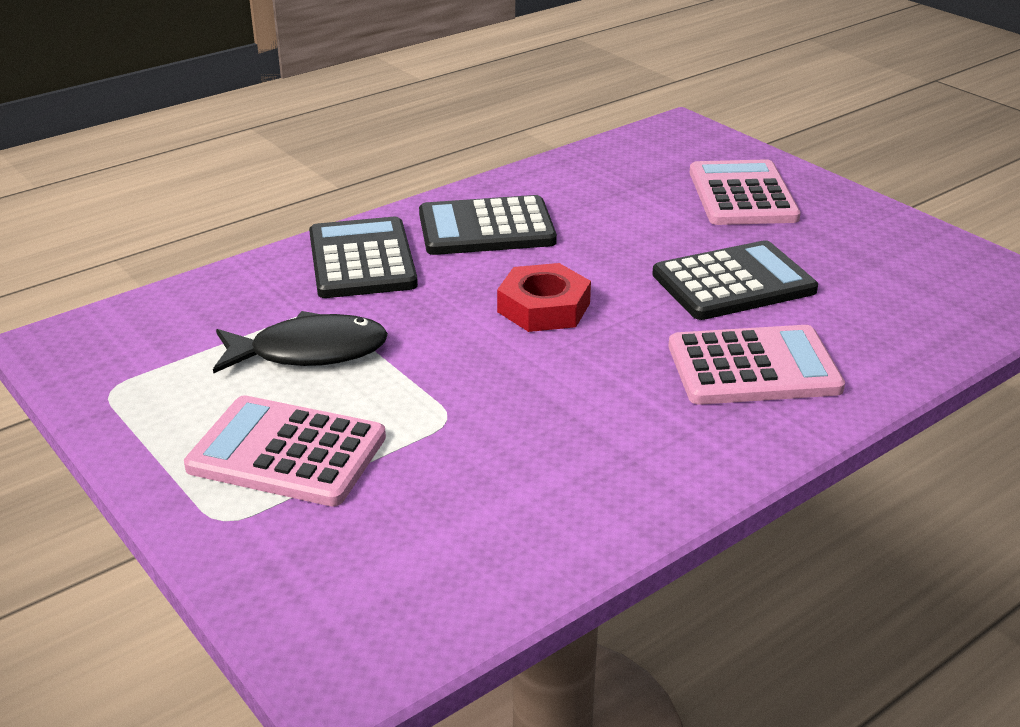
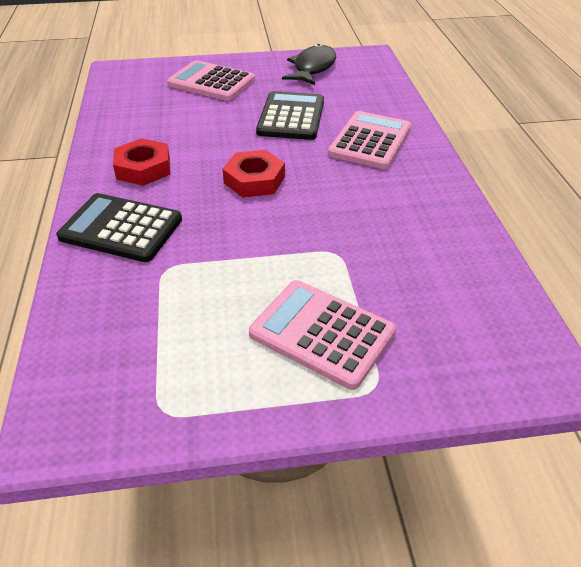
camera: 60 degrees left, 10 degrees up
pink calculator [184,395,386,506] -> pink calculator turned 75 degrees clockwise [249,280,396,390]
black fish [213,311,388,374] -> black fish moved to [282,44,336,85]
black calculator [419,195,557,255] -> red nut [113,138,170,186]

